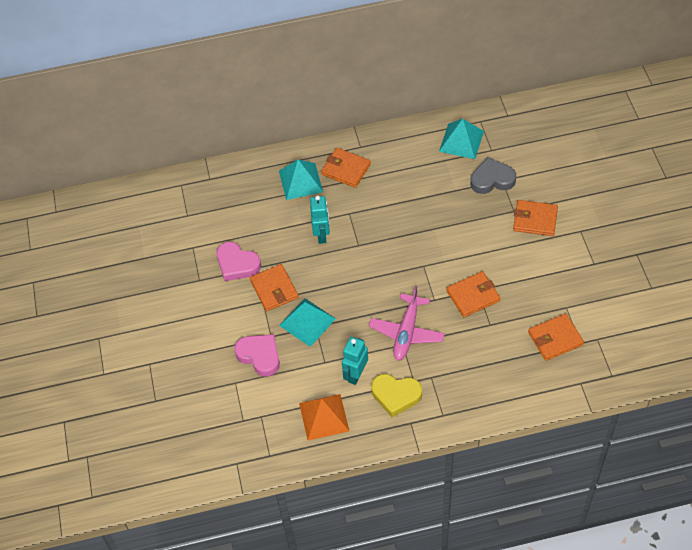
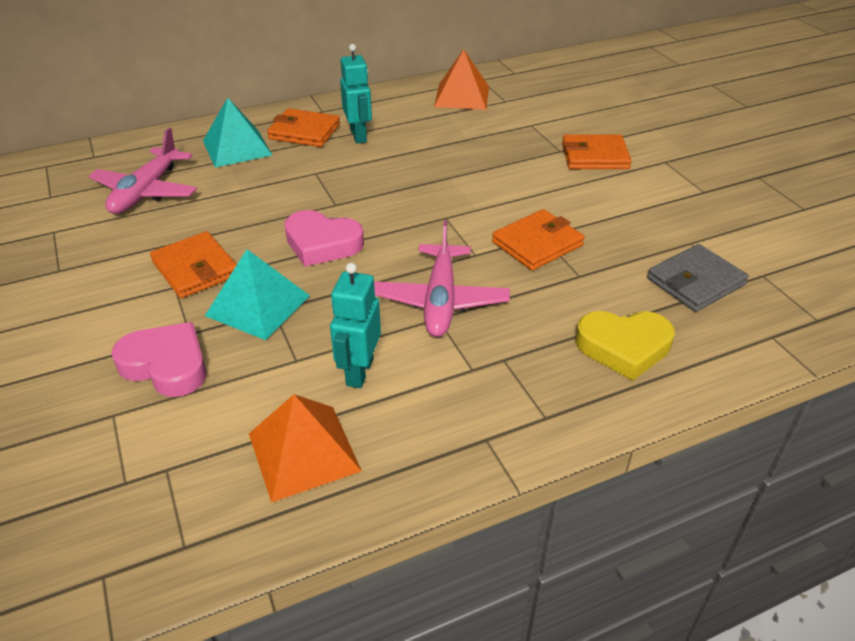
camera: 15 degrees left, 15 degrees down
pink heart [216,242,261,281] -> pink heart moved to [284,210,364,267]
turquoise robot [310,195,330,244] -> turquoise robot moved to [340,44,372,143]
yellow heart [371,374,422,417] -> yellow heart moved to [575,311,675,381]
turquoise pyramid [439,119,484,159] -> orange pyramid [434,49,489,110]
grey heart [470,157,516,194] -> none
orange wallet [528,313,584,361] -> grey wallet [647,244,749,312]
none -> pink plane [89,128,197,214]

